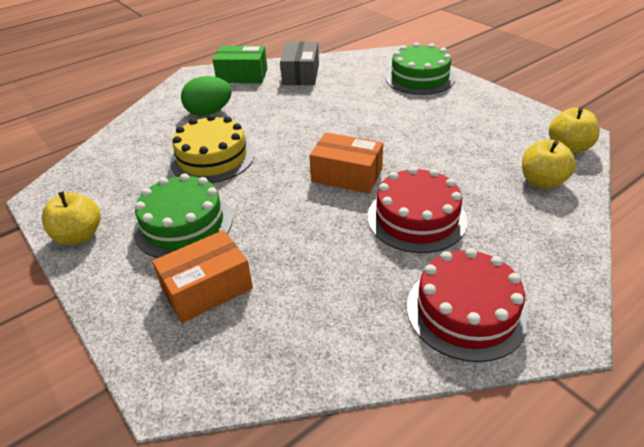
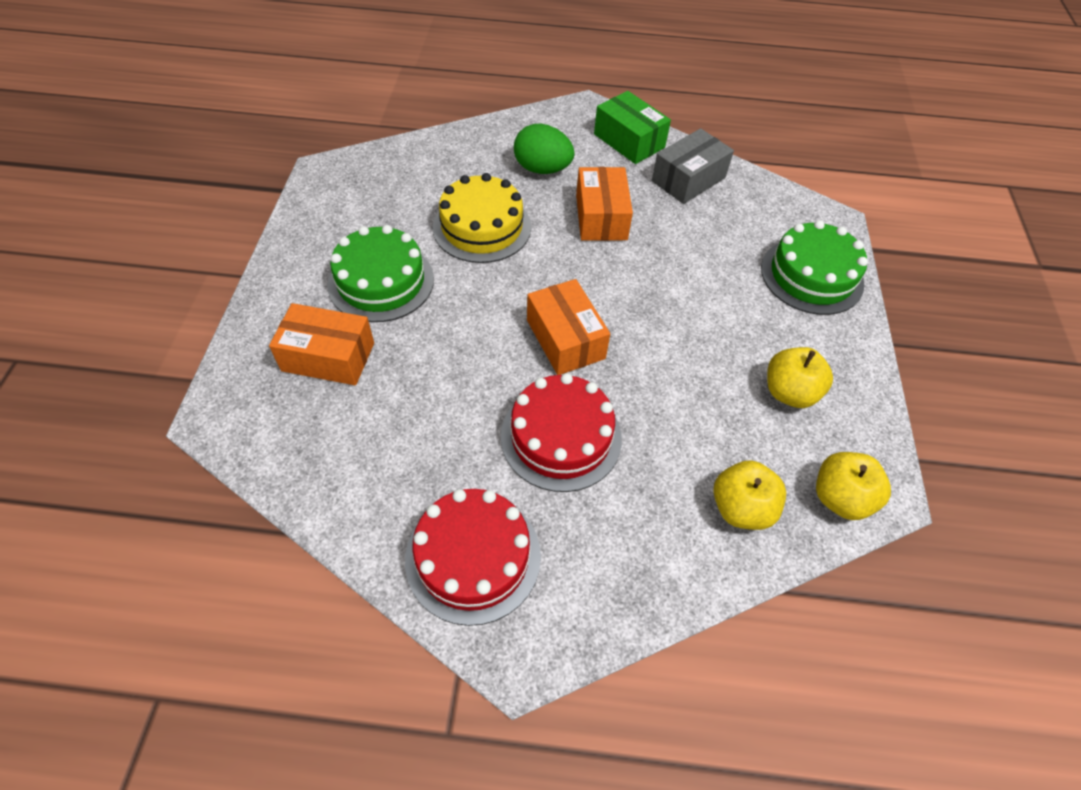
camera: 40 degrees right, 15 degrees up
yellow apple [42,192,101,245] -> yellow apple moved to [767,347,833,408]
none -> orange box [576,167,633,241]

